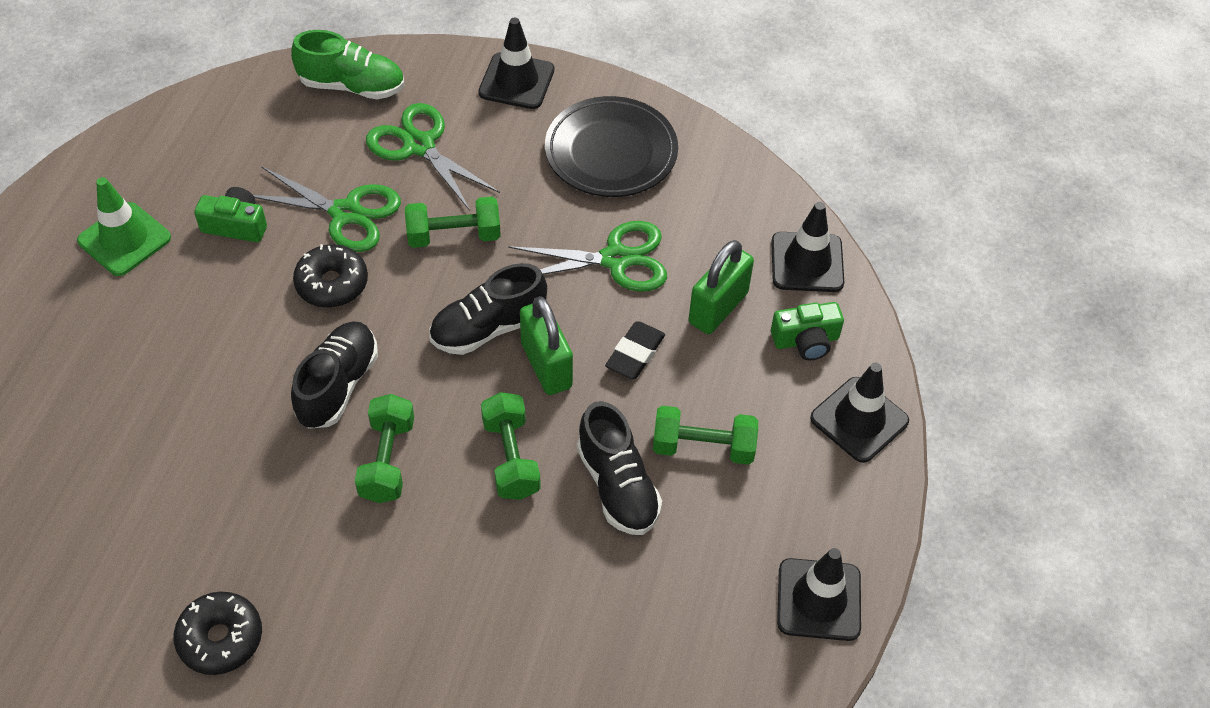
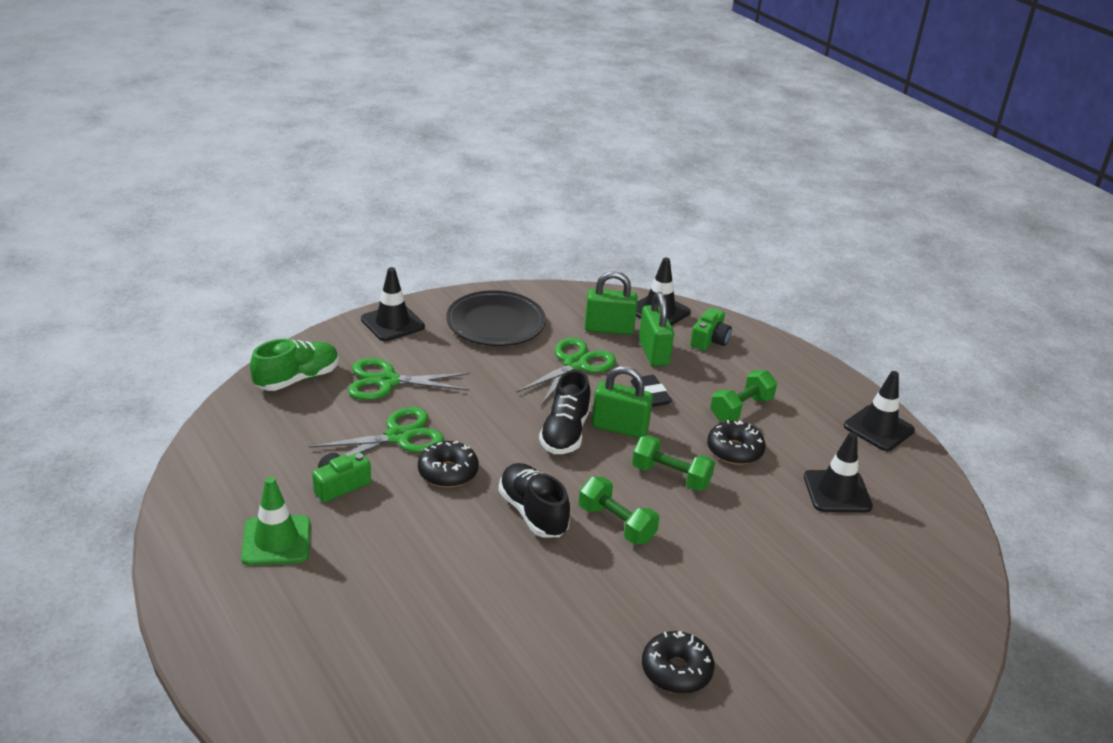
camera: 50 degrees left, 20 degrees down
green dumbbell [405,196,501,248] -> none
black shoe [577,401,662,535] -> black donut [707,420,766,465]
black traffic cone [810,363,909,463] -> black traffic cone moved to [804,432,873,512]
none -> green padlock [585,271,638,335]

